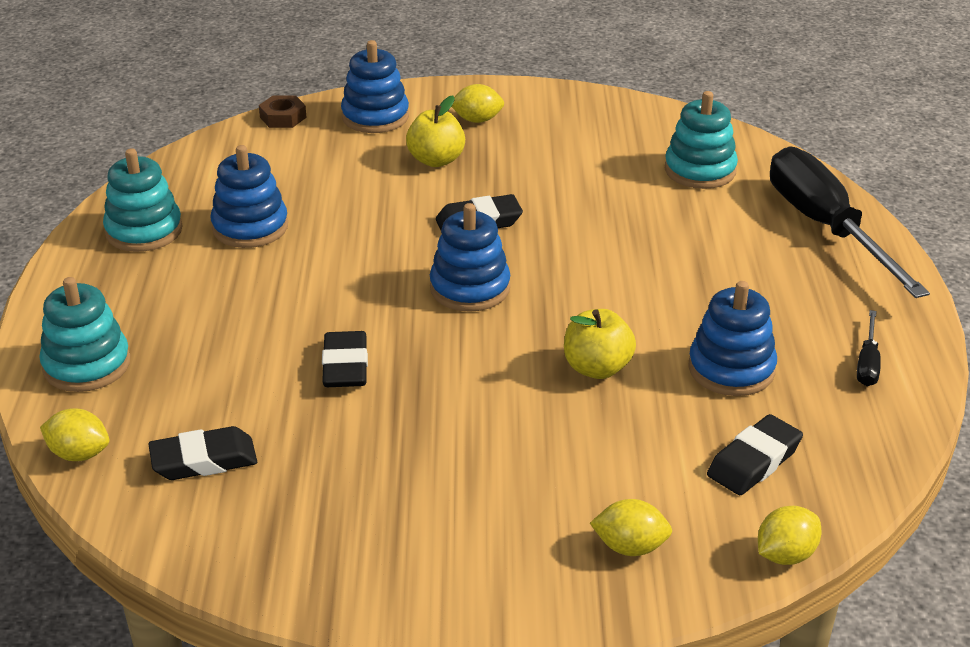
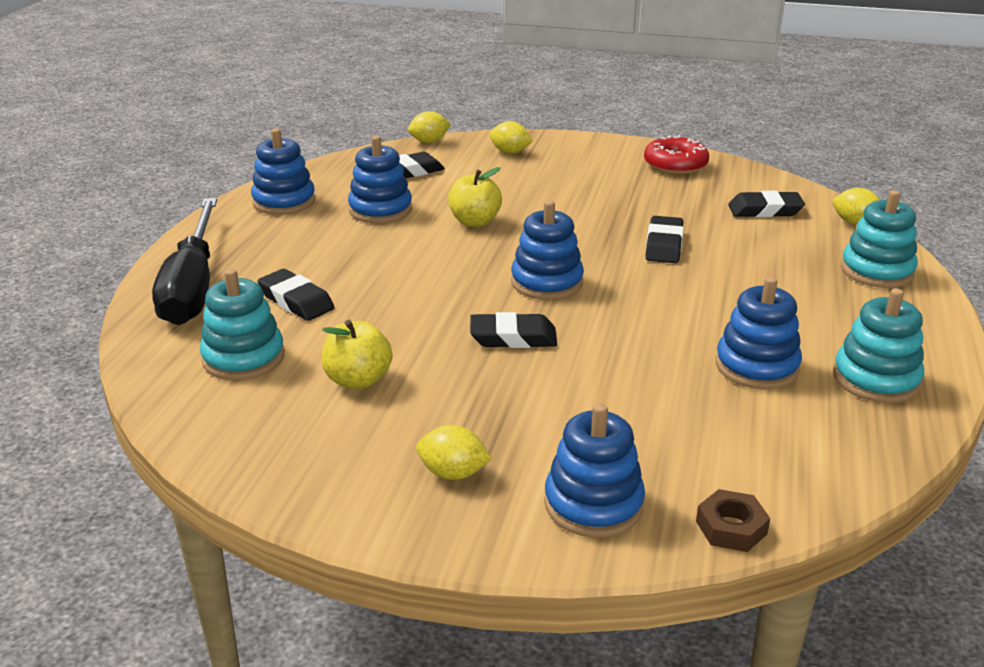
camera: 165 degrees left, 5 degrees down
yellow apple [406,95,465,167] -> yellow apple moved to [322,320,392,389]
black screwdriver [857,310,881,386] -> blue stacking toy [251,128,316,215]
none -> black eraser [258,269,334,321]
none -> red donut [644,135,709,175]

